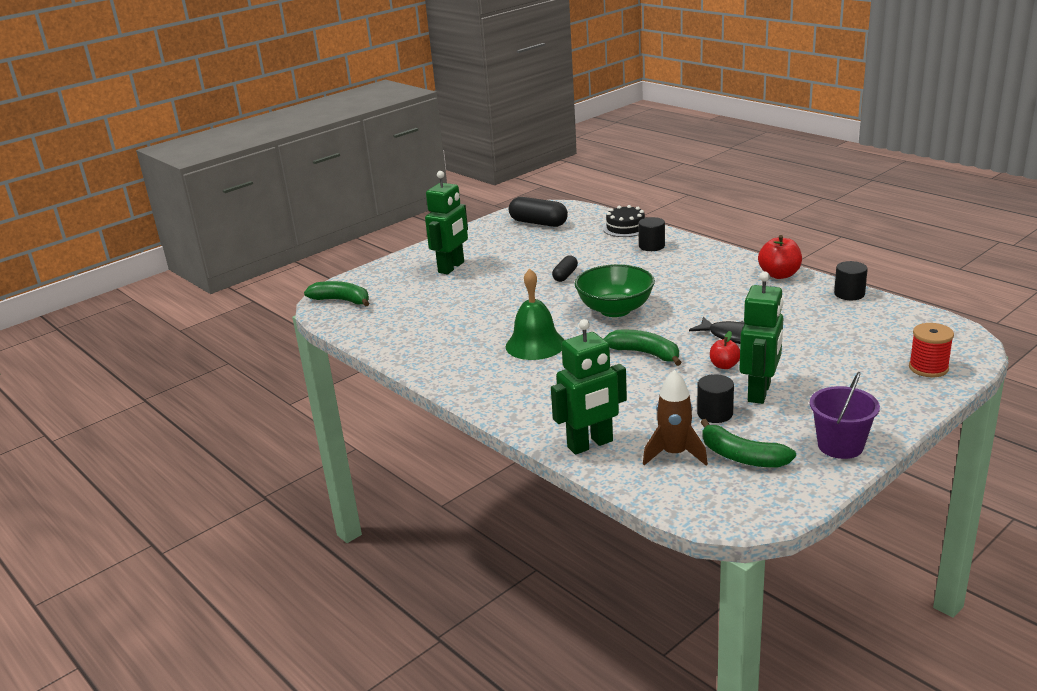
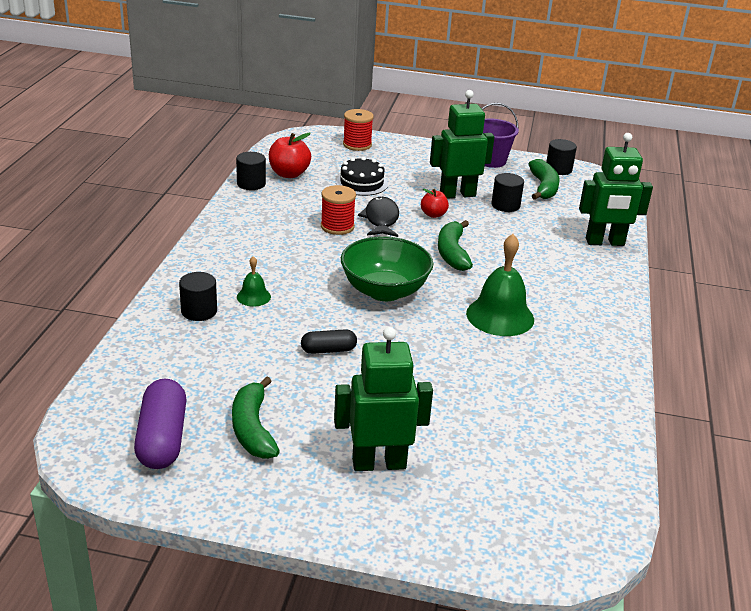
camera: 130 degrees left, 5 degrees up
green banana [304,281,370,306] -> green banana moved to [232,376,280,459]
black capsule [509,197,568,227] -> purple capsule [134,379,186,469]
green robot [551,319,627,455] -> green robot turned 150 degrees clockwise [579,133,653,246]
black cake [603,205,645,237] -> black cake moved to [336,157,388,196]
brown rocket [643,370,708,465] -> none
red apple [758,235,802,279] -> red apple moved to [269,133,311,178]
none -> green bell [237,256,271,307]
none -> red spool [321,185,356,235]
none -> black cylinder [546,139,577,175]

